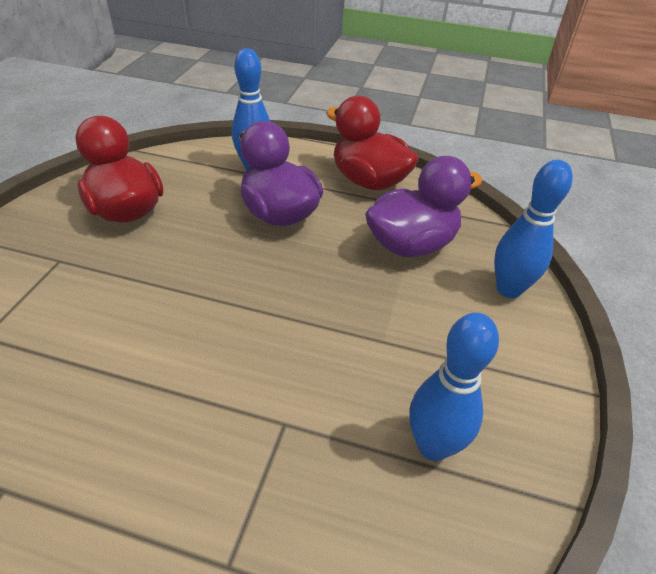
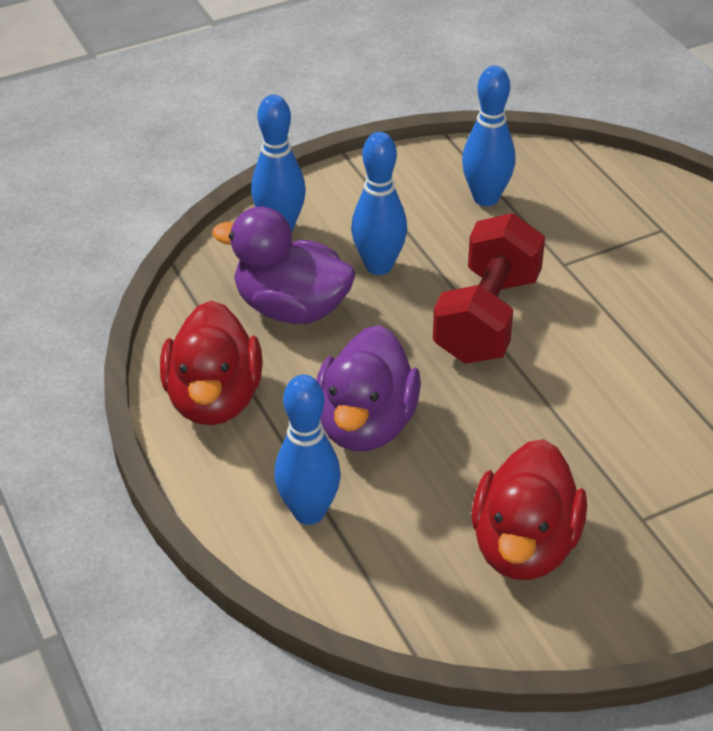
camera: 130 degrees left, 0 degrees up
none -> blue bowling pin [351,132,407,275]
none -> red dumbbell [433,213,545,364]

